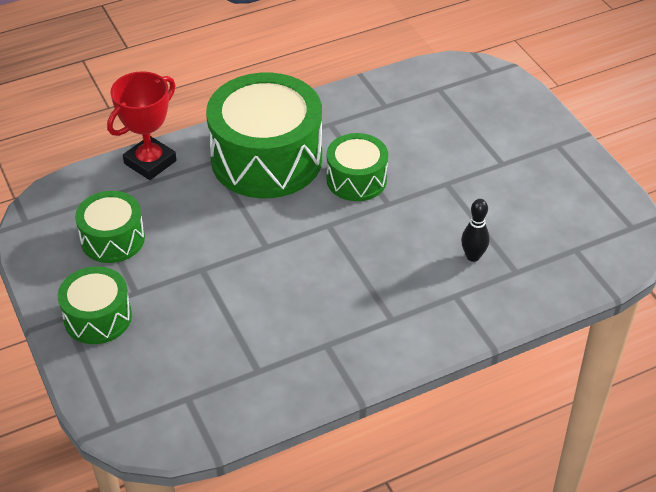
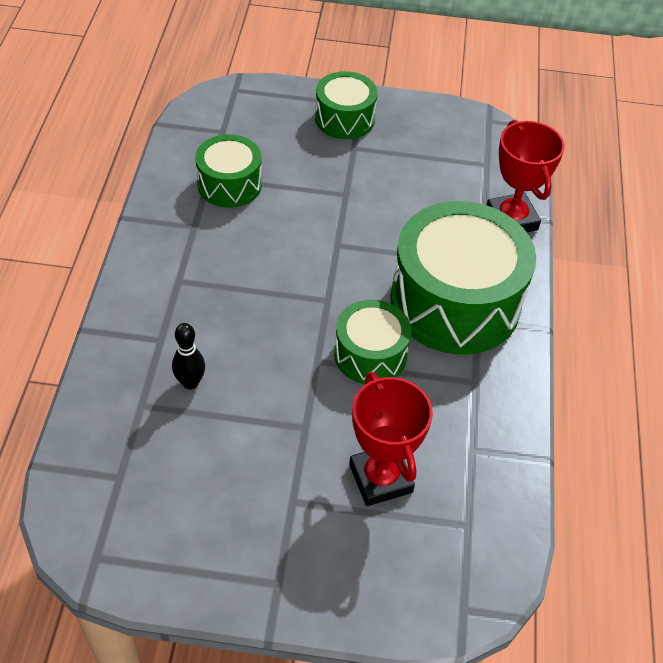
camera: 120 degrees right, 5 degrees up
green drum [75,191,145,263] -> green drum moved to [195,134,262,208]
none -> red trophy [349,372,433,506]

